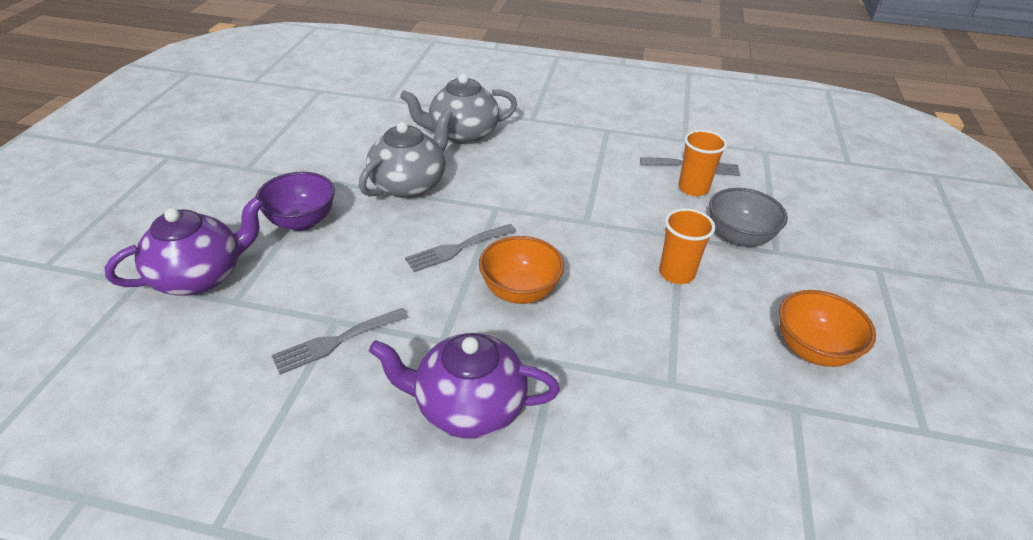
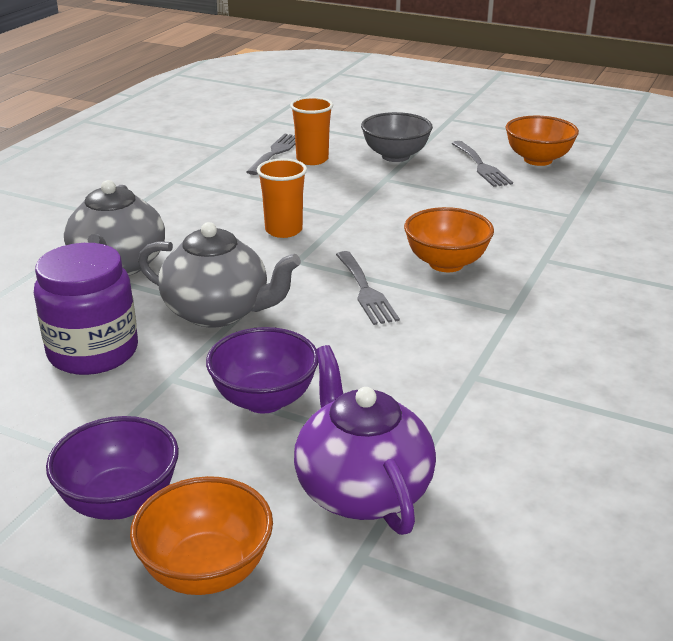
camera: 75 degrees left, 10 degrees down
grey fork [272,308,408,375] -> grey fork moved to [451,141,513,187]
grey teapot [359,109,453,198] -> grey teapot turned 150 degrees clockwise [138,222,301,327]
purple teapot [369,333,560,439] -> none
orange cup [659,208,715,284] -> orange cup moved to [257,159,307,238]
none -> purple jar [34,243,138,375]
none -> purple bowl [46,416,179,520]
none -> orange bowl [130,476,273,595]

